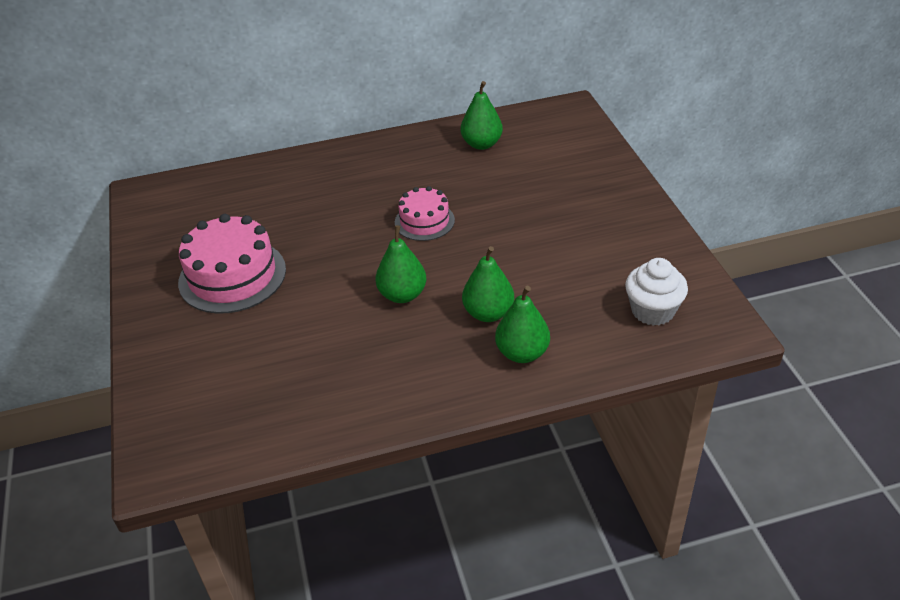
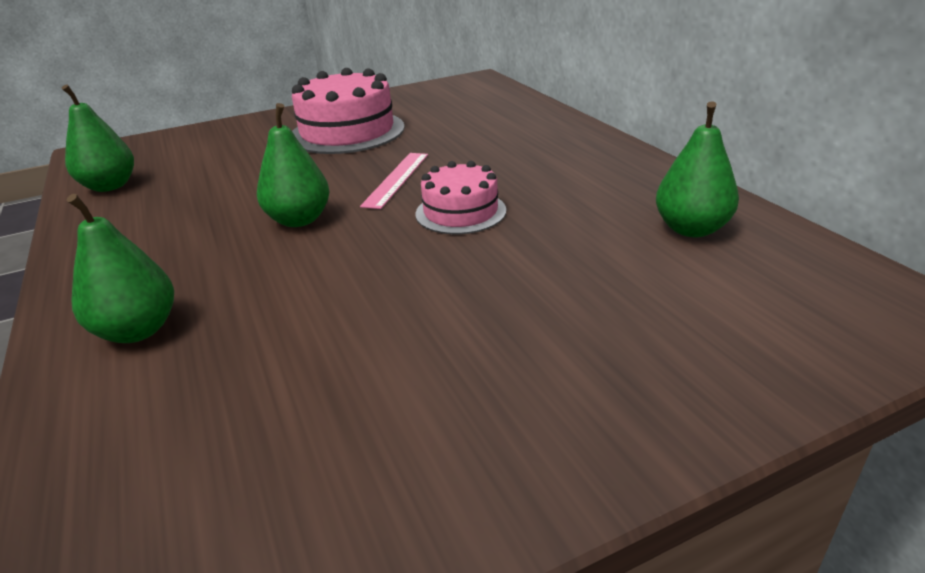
camera: 80 degrees right, 10 degrees down
green pear [462,246,514,322] -> green pear moved to [62,85,134,192]
white cupcake [625,258,688,326] -> none
none -> pink ruler [360,153,428,209]

